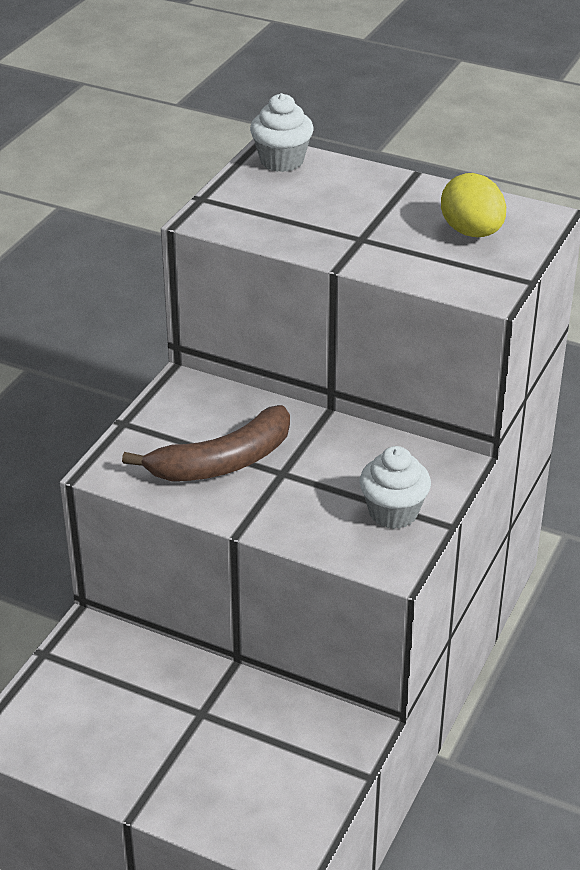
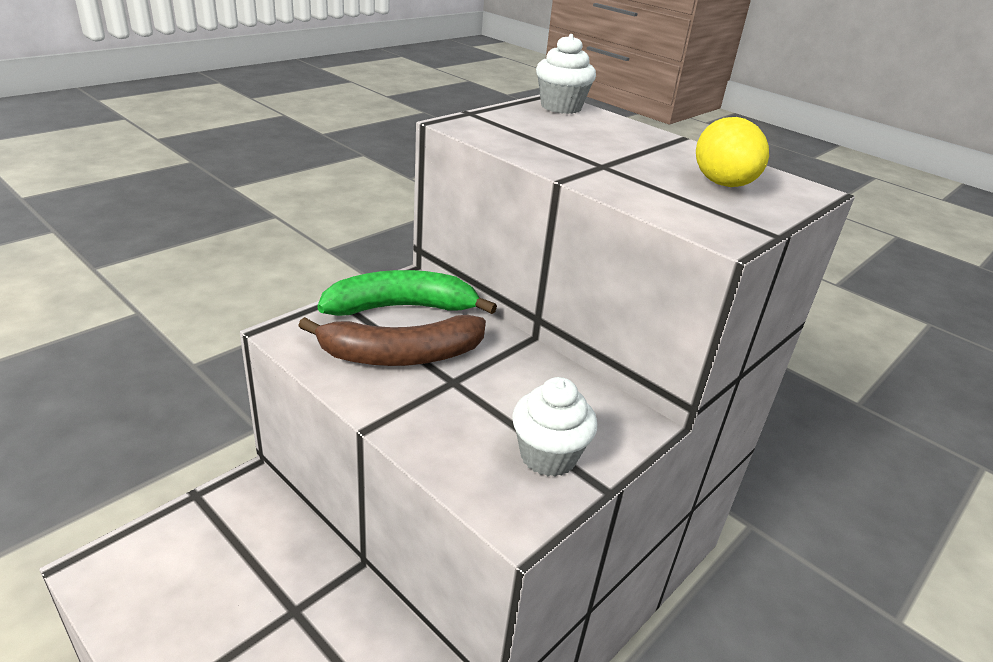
camera: 15 degrees right, 5 degrees down
none -> green banana [317,270,497,316]

